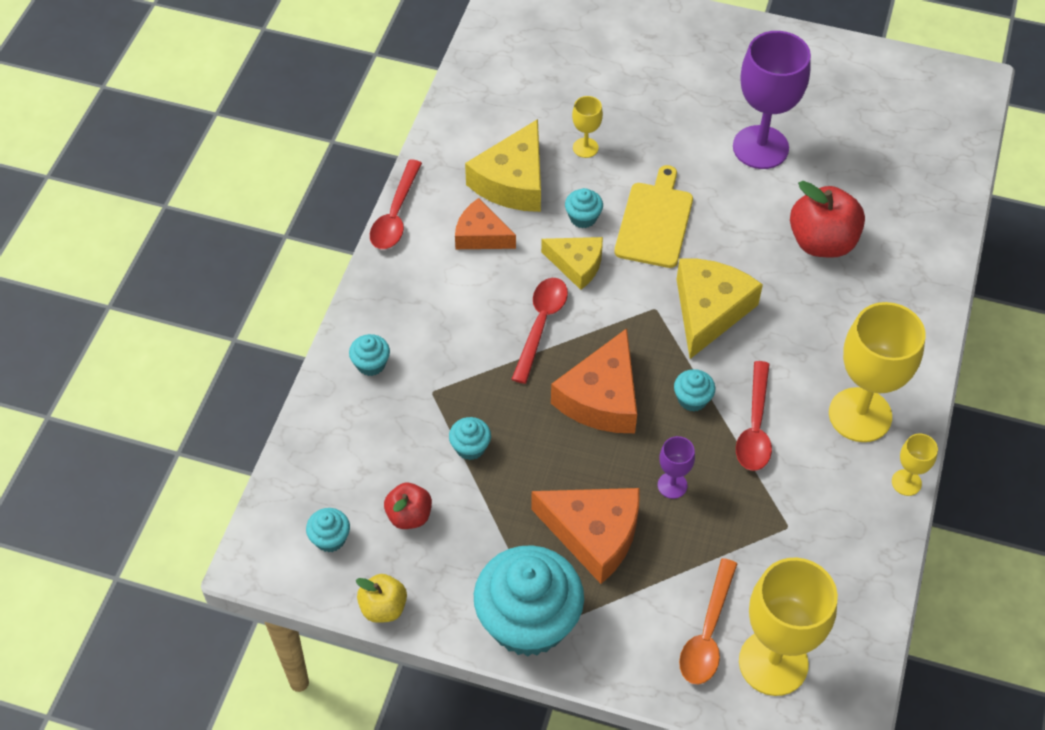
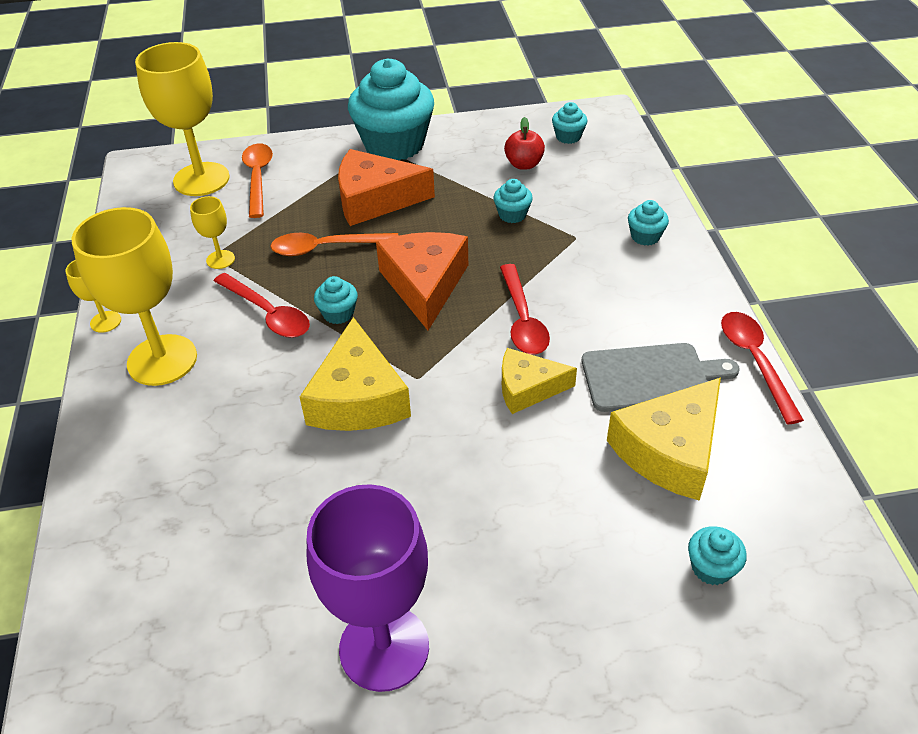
camera: 155 degrees right, 10 degrees down
yellow apple [356,574,407,623] -> none
orange cheese [455,198,516,249] -> grey cutting board [582,343,740,412]
yellow cheese [465,119,541,212] -> yellow cheese turned 135 degrees counterclockwise [607,377,721,501]
turquoise cupcake [565,188,603,228] -> turquoise cupcake moved to [688,526,747,585]
yellow goblet [572,96,603,158] -> yellow goblet moved to [190,196,235,269]
yellow cutting board [614,165,693,268] -> none
purple goblet [658,436,695,499] -> orange spoon [270,233,399,256]
red spoon [736,361,772,471] -> red spoon turned 150 degrees clockwise [214,273,310,338]
red apple [790,181,865,258] -> none

